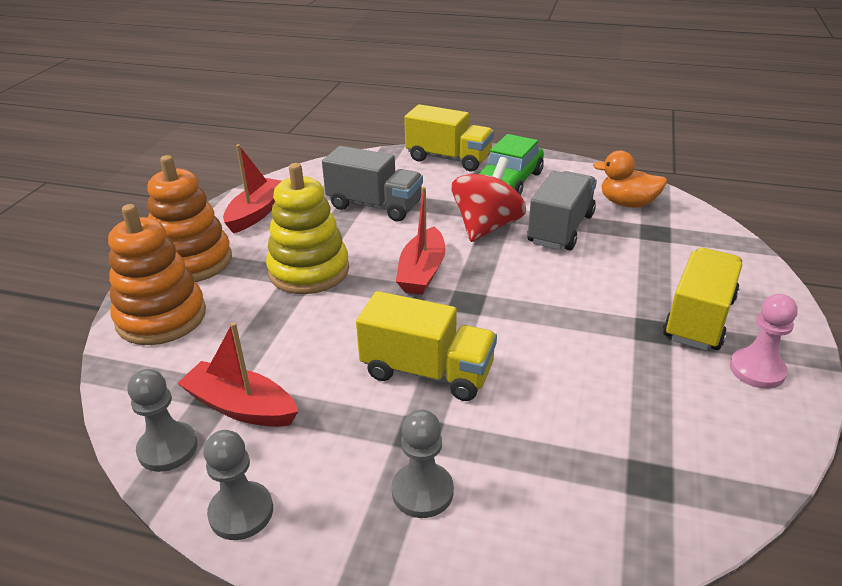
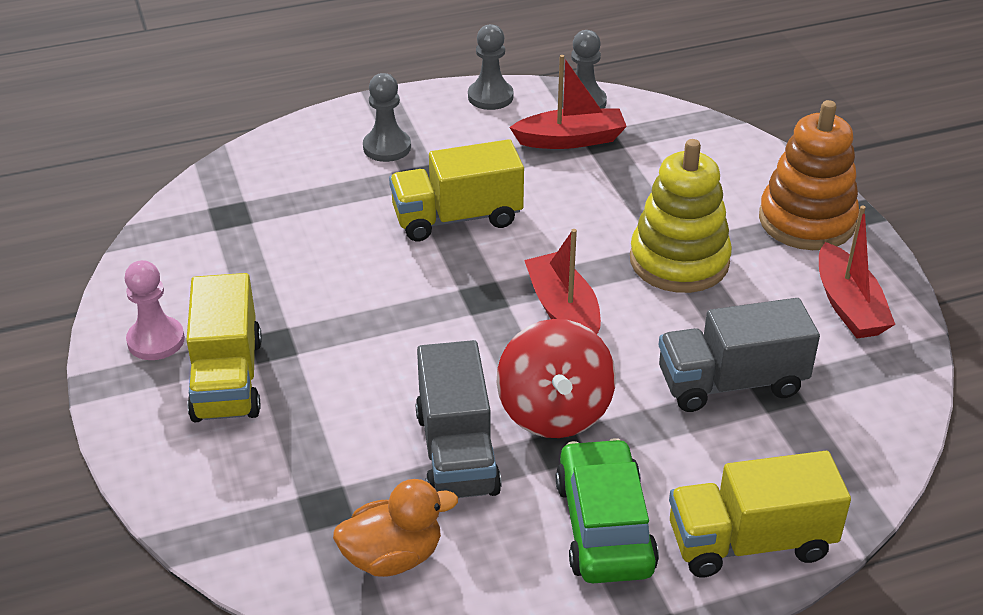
camera: 145 degrees right, 5 degrees up
orange stacking toy [108,204,206,345] -> none

